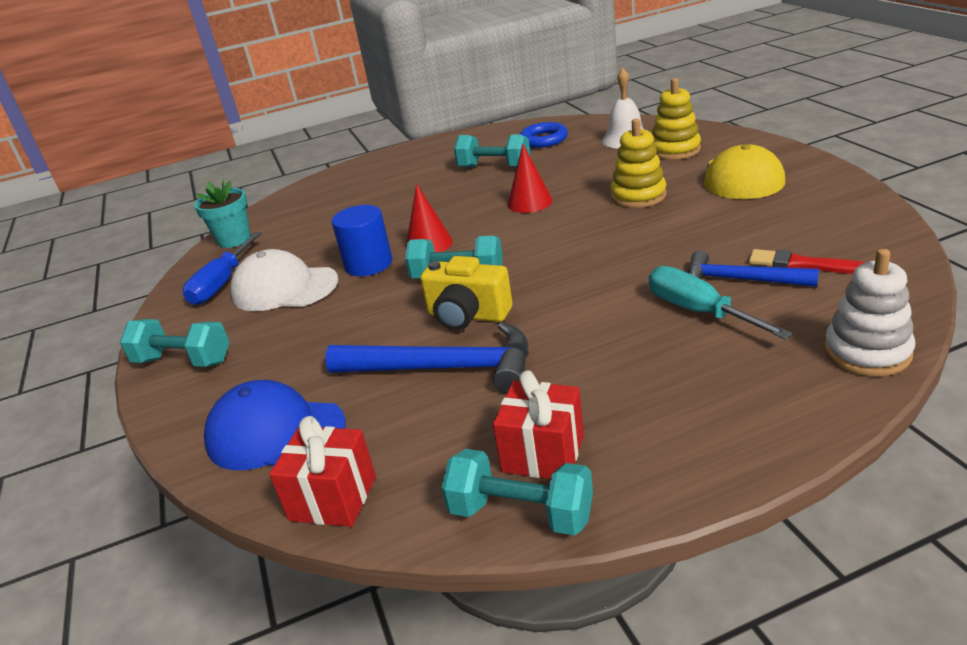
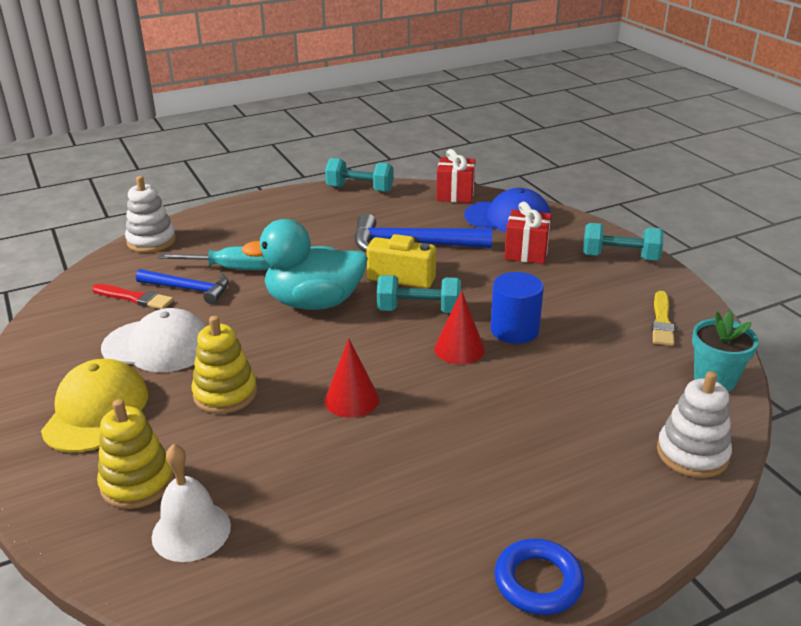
camera: 170 degrees right, 0 degrees up
blue screwdriver [182,232,261,305] -> yellow brush [652,291,675,346]
white cap [230,249,338,311] -> white cap moved to [101,308,206,372]
turquoise dumbbell [454,134,530,168] -> none
red gift [493,370,584,479] -> red gift moved to [504,202,552,264]
blue ring [520,122,568,148] -> blue ring moved to [494,539,584,615]
turquoise screwdriver [649,266,793,339] -> turquoise screwdriver turned 45 degrees counterclockwise [158,246,271,270]
none -> turquoise duck [241,219,368,310]
none -> white stacking toy [657,371,732,478]

